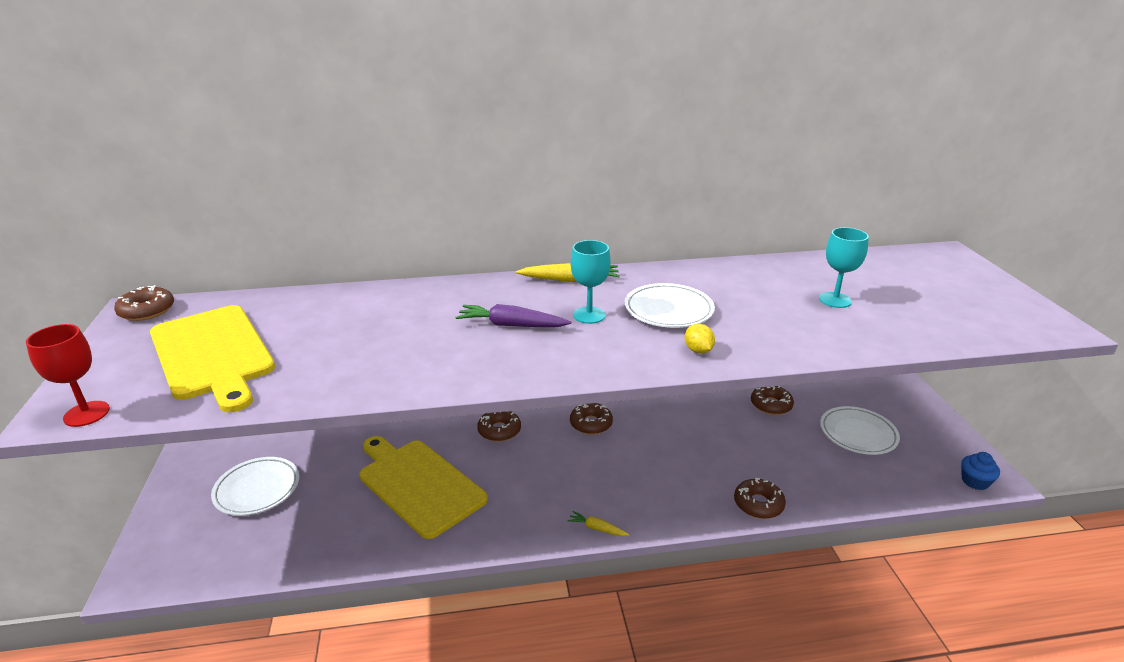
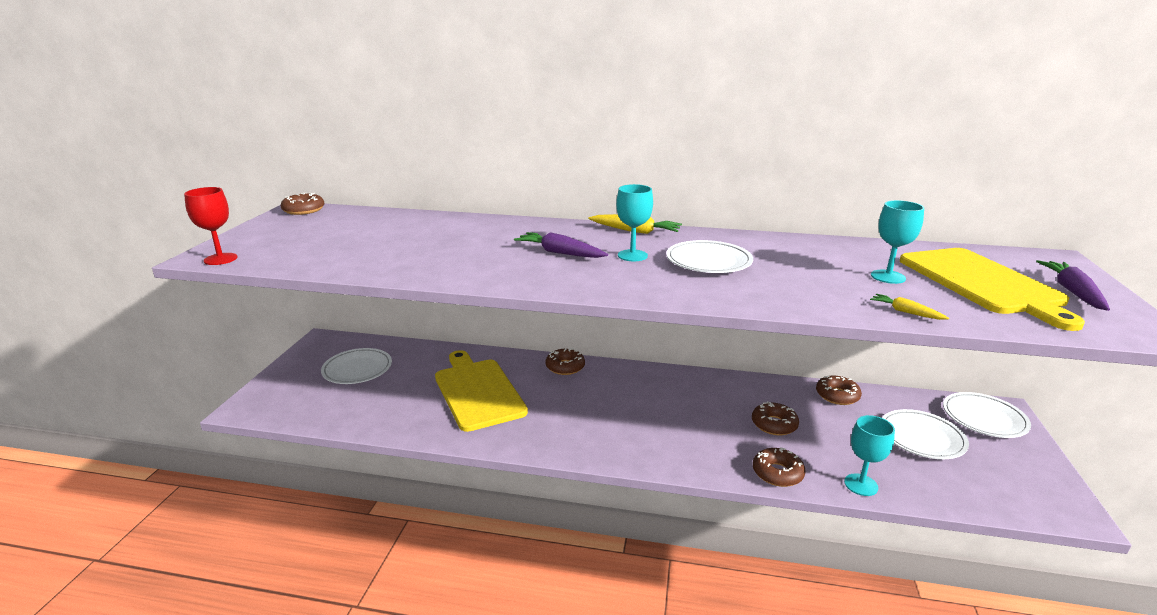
camera: 20 degrees right, 5 degrees down
yellow cutting board [150,305,275,412] -> yellow cutting board moved to [900,248,1085,331]
yellow carrot [567,511,629,536] -> yellow carrot moved to [870,294,949,320]
brown donut [570,403,613,435] -> brown donut moved to [752,401,799,435]
yellow lemon [685,324,715,354] -> none
blue cupcake [961,452,1000,490] -> none
none -> turquoise goblet [844,415,895,496]
none -> white plate [943,392,1031,438]
none -> purple carrot [1036,260,1110,311]

